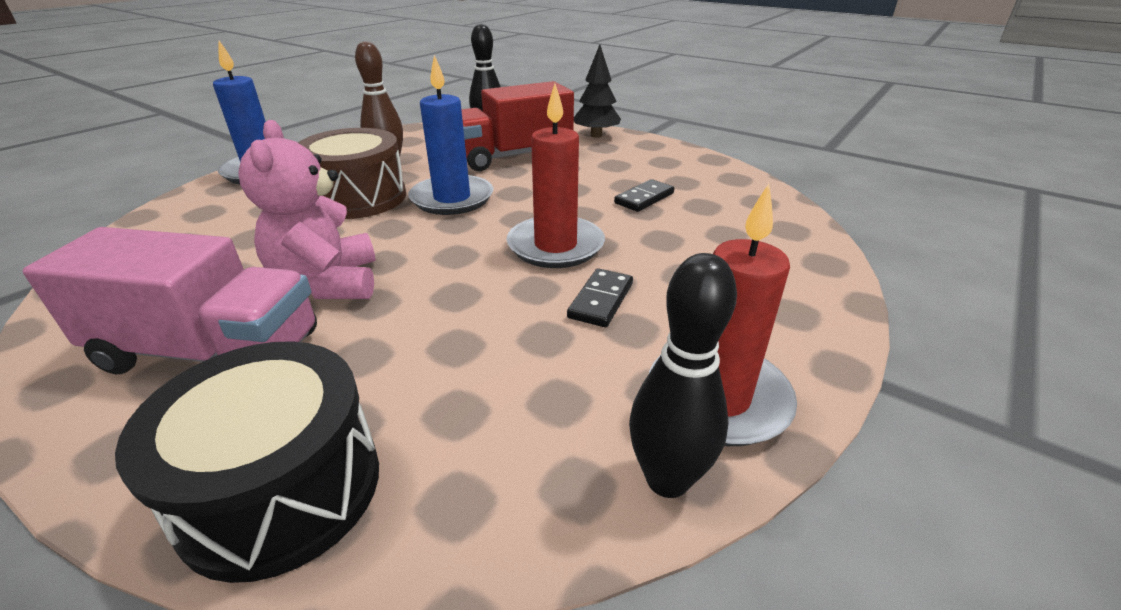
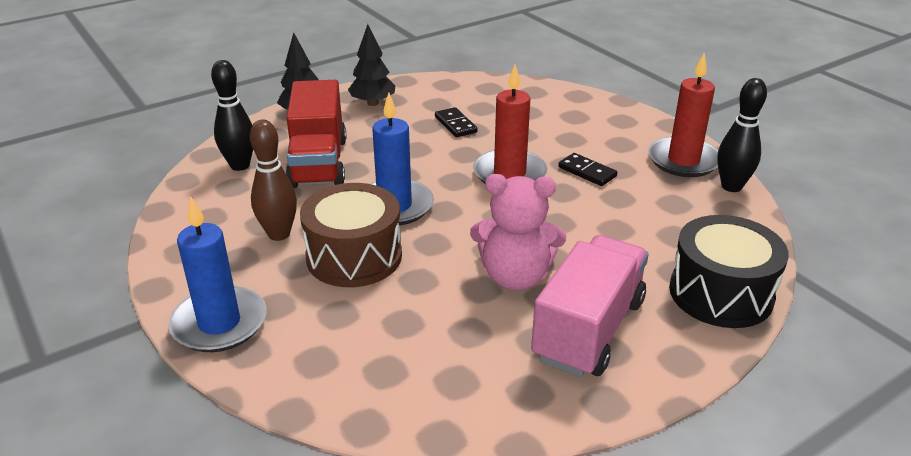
camera: 70 degrees left, 0 degrees up
none -> black tree [348,24,395,106]

